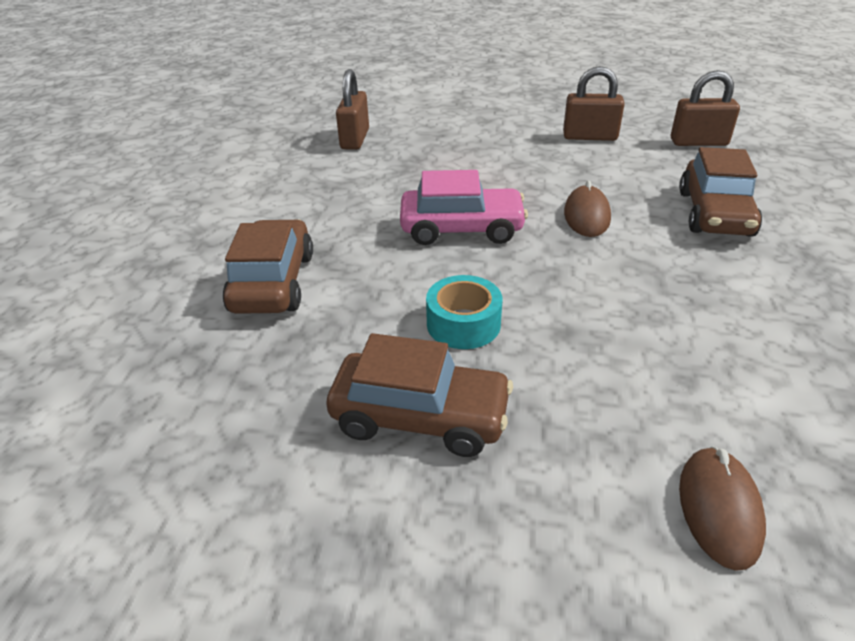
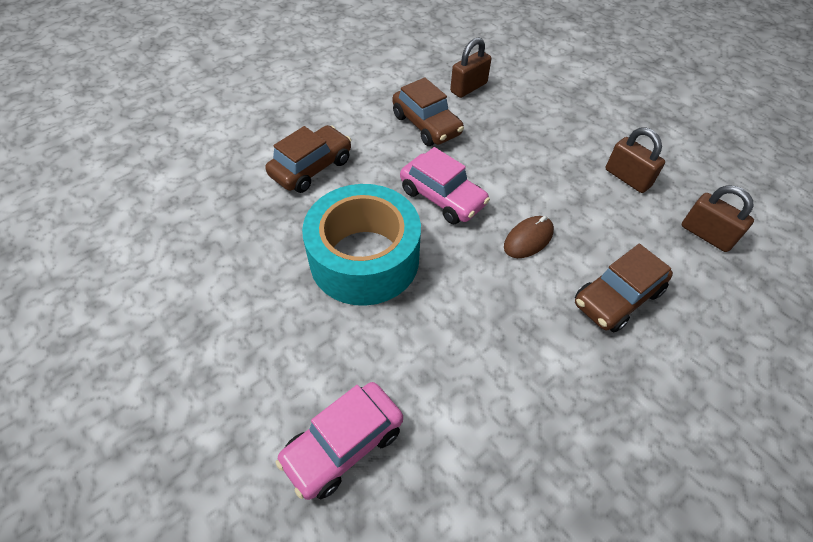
camera: 40 degrees right, 15 degrees up
brown car [326,333,513,457] -> brown car moved to [392,77,464,146]
turquoise tape [426,275,502,349] -> turquoise tape [302,184,421,306], size x2.25
brown mouse [679,446,766,571] -> pink car [275,382,403,500]

